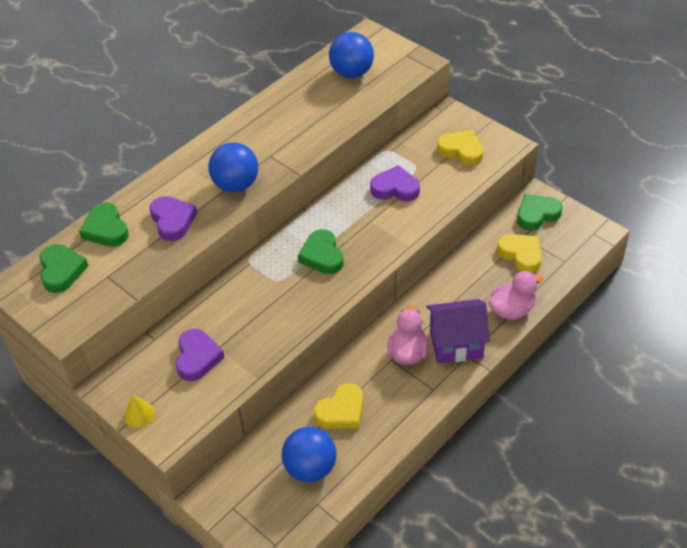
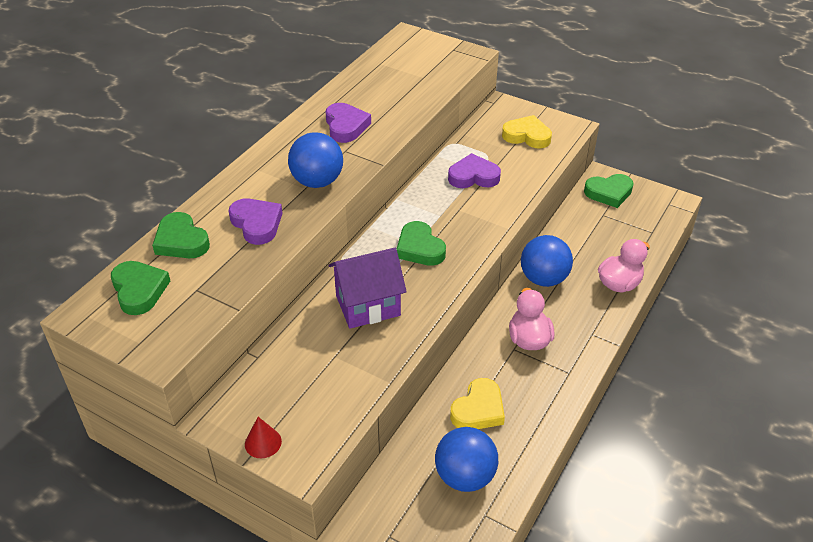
camera: 15 degrees left, 5 degrees down
yellow cone [124,394,155,428] -> red cone [245,417,282,458]
purple heart [176,329,224,381] -> purple heart moved to [326,103,371,143]
blue ball [329,32,374,78] -> blue ball moved to [521,235,573,287]
purple house [426,299,490,363] -> purple house moved to [329,248,407,329]
yellow heart [497,234,542,273] -> none
green heart [517,194,562,231] -> green heart turned 150 degrees counterclockwise [584,174,634,208]

